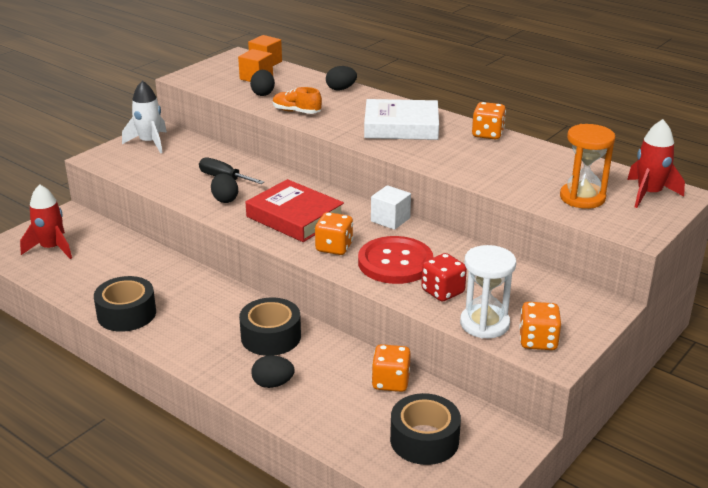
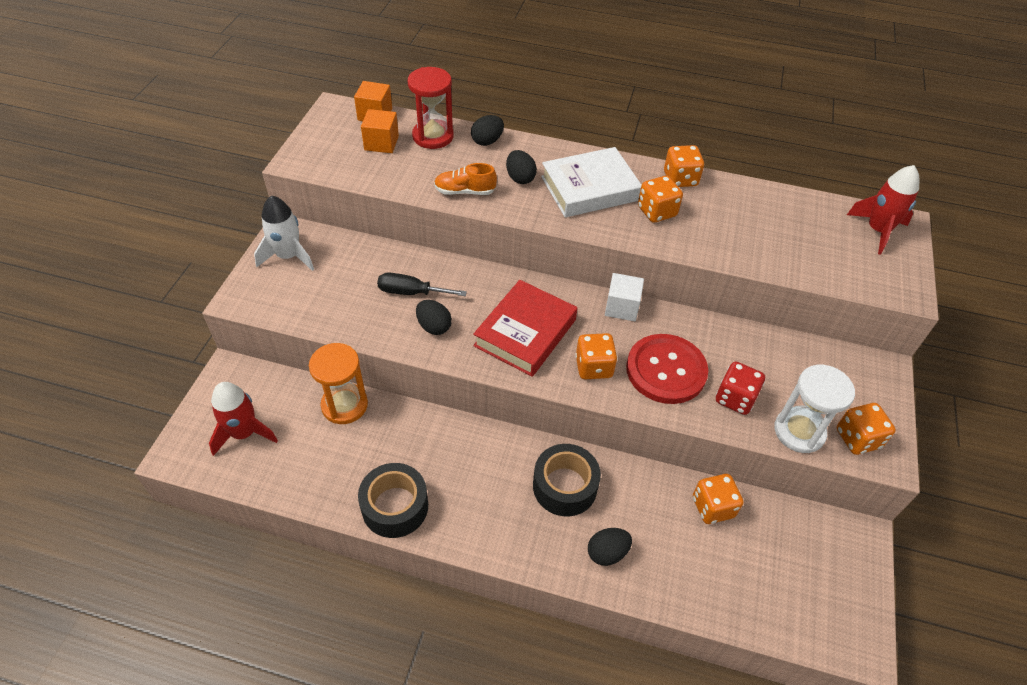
camera: 25 degrees left, 20 degrees up
red book [246,179,344,242] -> red book turned 75 degrees counterclockwise [473,280,578,377]
black egg [250,70,275,96] -> black egg moved to [506,150,537,184]
black tape [390,393,461,465] -> none
orange hourglass [560,124,615,209] -> orange hourglass moved to [309,343,368,424]
none -> red hourglass [408,67,454,149]
none -> orange dice [638,176,683,223]

